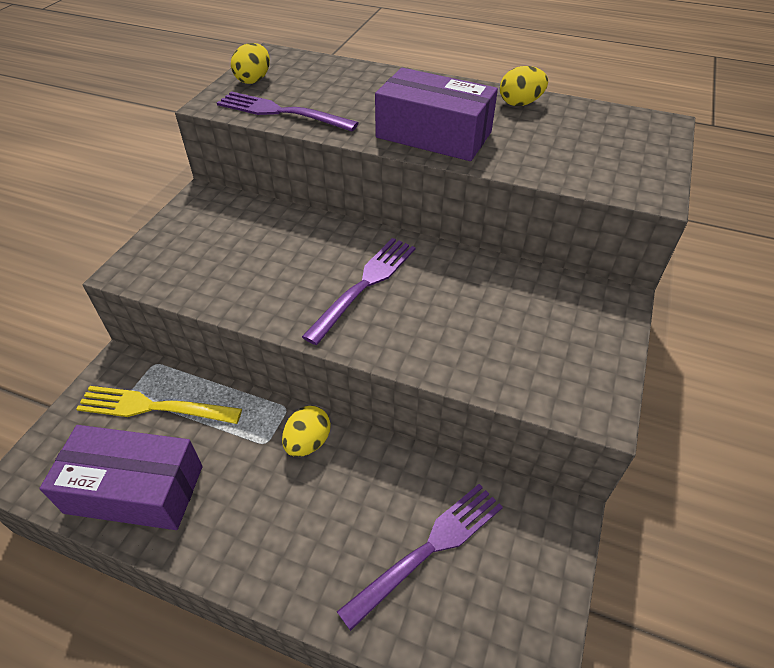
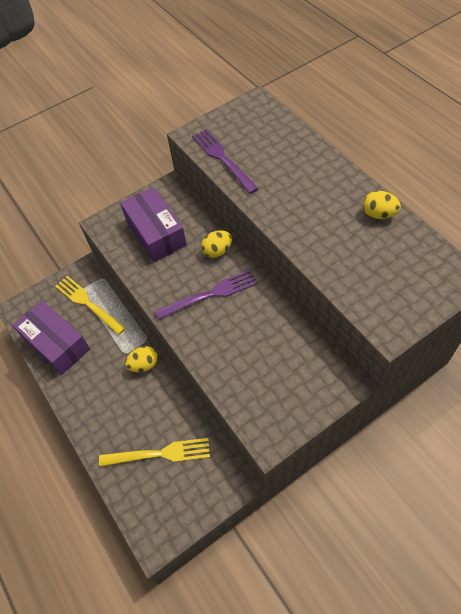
camera: 40 degrees right, 10 degrees up
yellow egg [231,43,270,84] -> yellow egg moved to [201,230,232,258]
purple fork [337,484,503,631] -> yellow fork [99,438,210,467]
purple box [375,68,498,161] -> purple box moved to [120,187,187,262]

